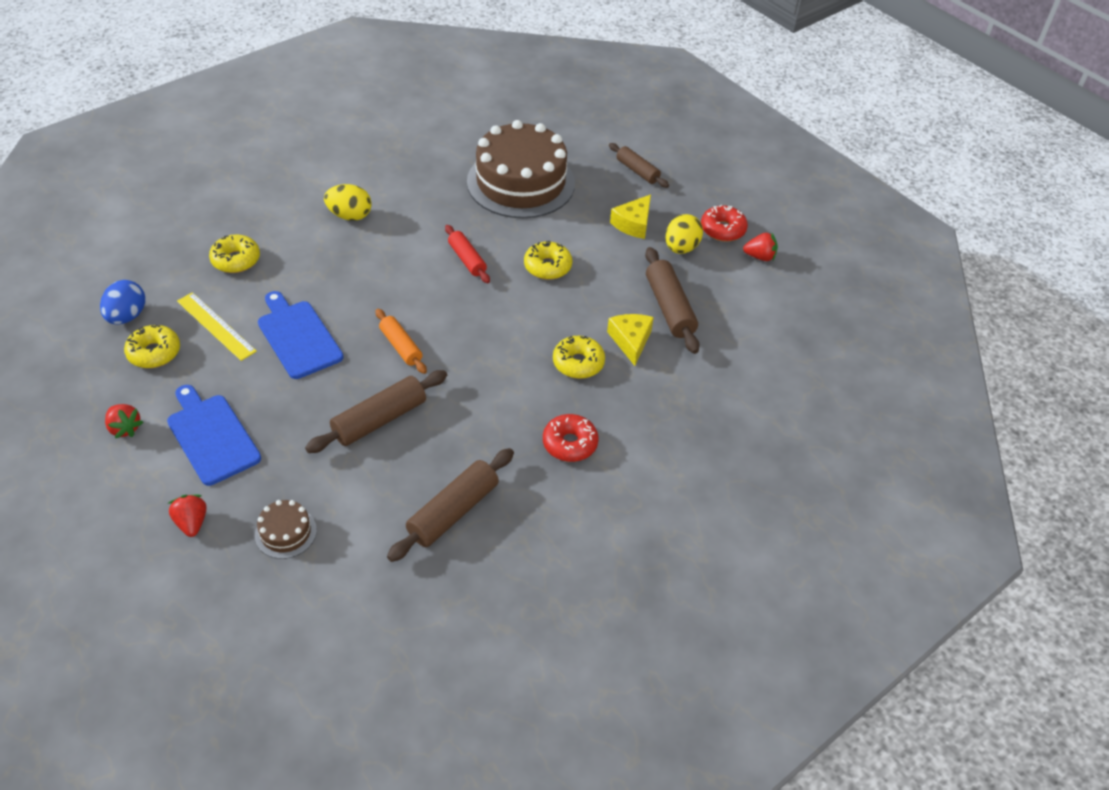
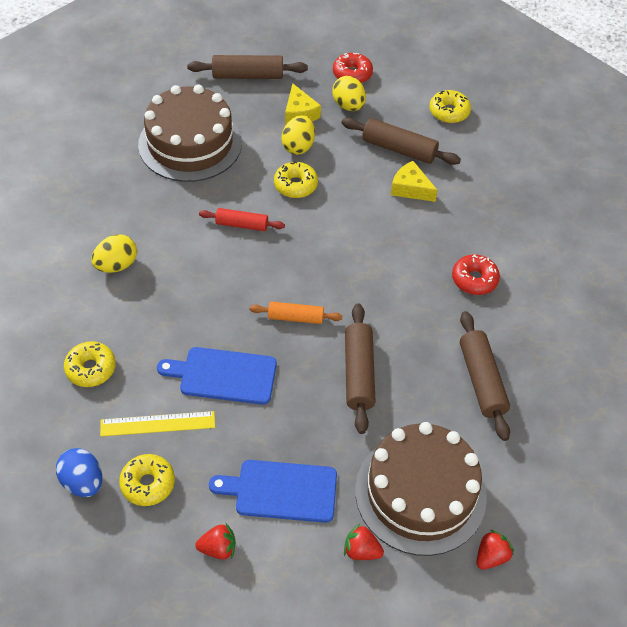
camera: 50 degrees left, 5 degrees up
brown cake [255,500,317,559] -> brown cake [355,422,487,556], size x2.39
yellow donut [553,336,605,379] -> yellow donut moved to [429,90,471,123]
brown rolling pin [609,143,669,188] -> brown rolling pin [187,55,308,79], size x1.55
red strawberry [743,232,778,261] -> red strawberry moved to [476,530,514,569]
none -> yellow egg [281,115,315,155]

